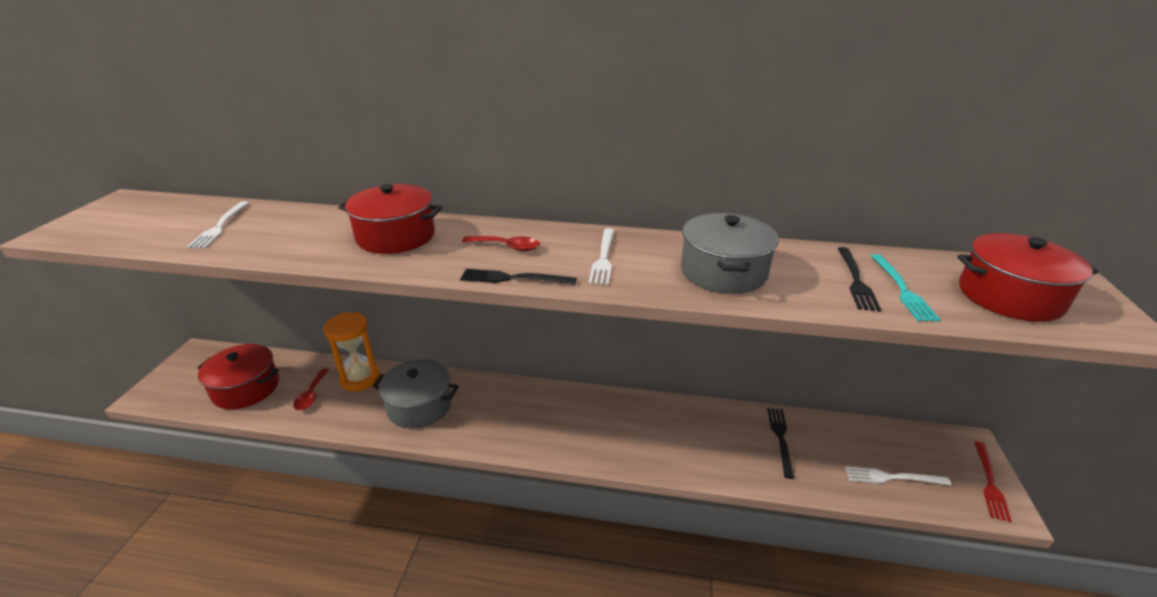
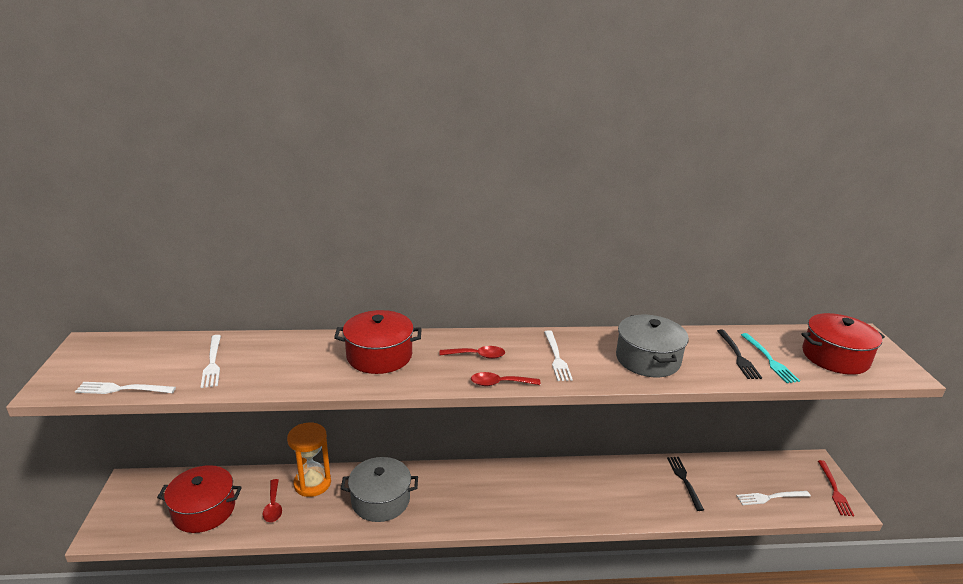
camera: 15 degrees left, 5 degrees down
black fork [460,269,577,285] -> red spoon [471,372,541,386]
none -> white fork [75,382,176,394]

